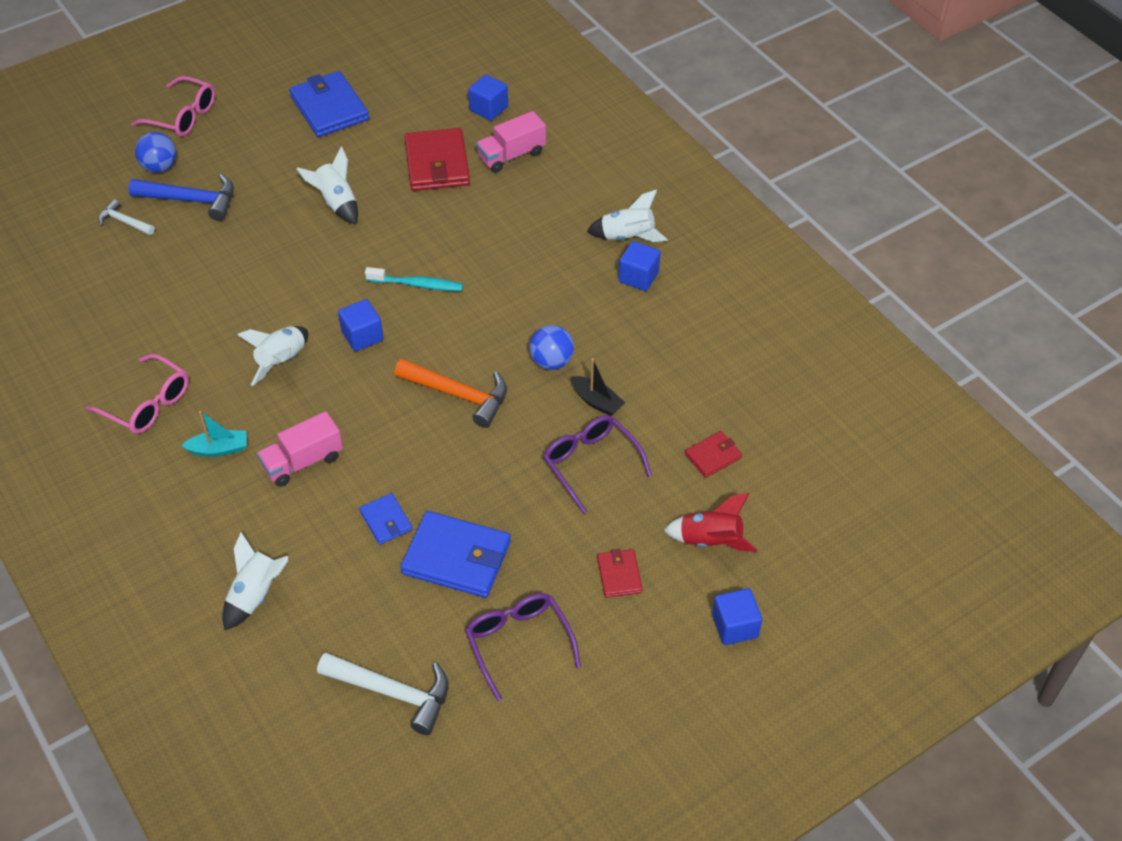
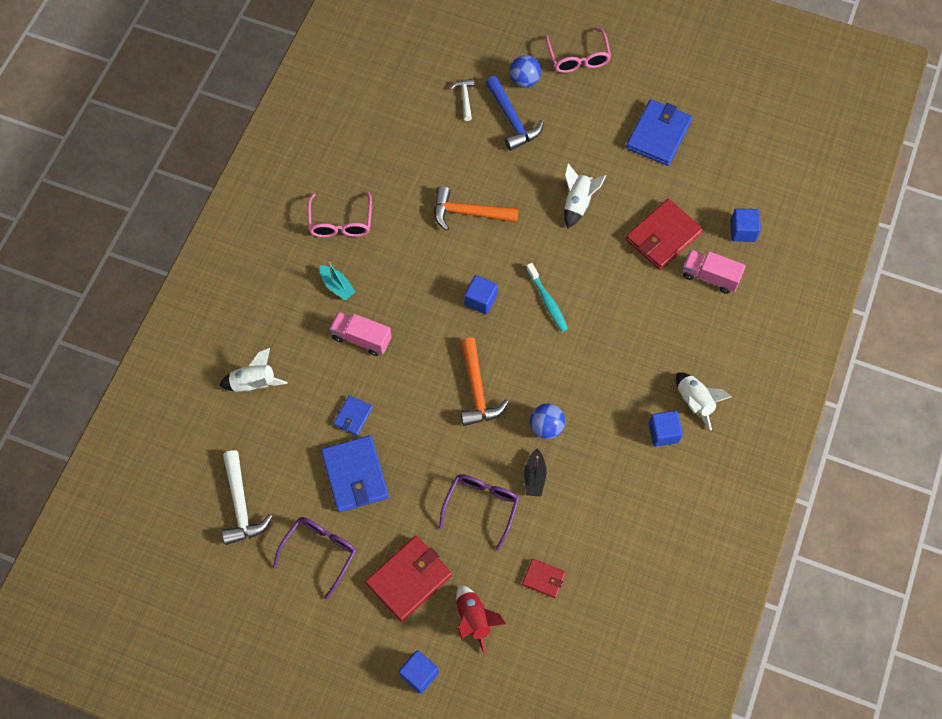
camera: 55 degrees right, 15 degrees up
white rocket [237,326,308,386] -> none
red wallet [597,549,643,597] -> red wallet [365,536,452,622], size x1.91
none -> orange hammer [434,186,519,231]

